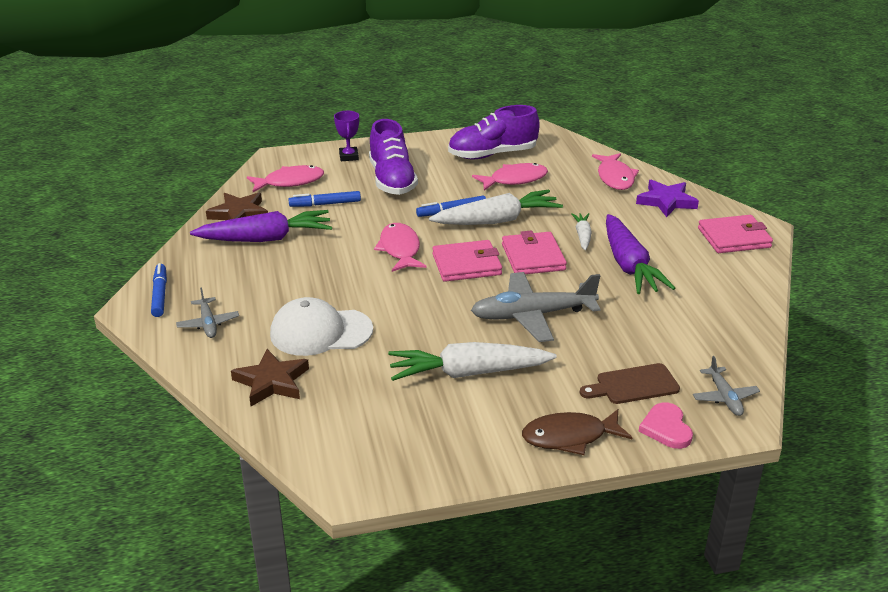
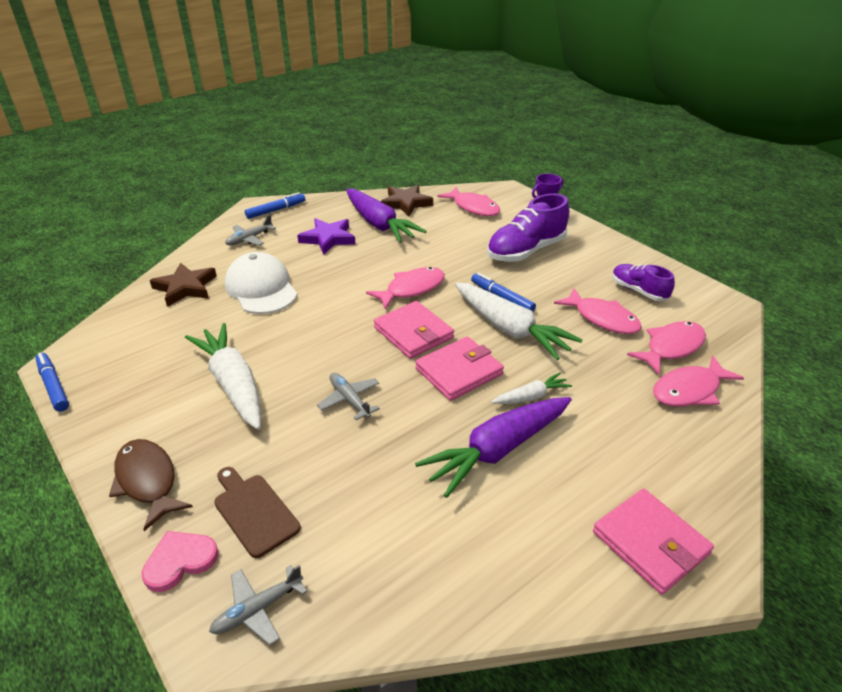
camera: 65 degrees right, 5 degrees up
blue marker [288,191,361,207] -> blue marker moved to [35,352,69,412]
purple shoe [448,105,540,159] -> purple shoe [612,264,675,301], size x0.60
grey plane [471,272,600,342] -> grey plane [317,373,380,420], size x0.52
purple star [636,180,699,217] -> purple star moved to [297,218,356,255]
none -> pink fish [627,321,706,374]

